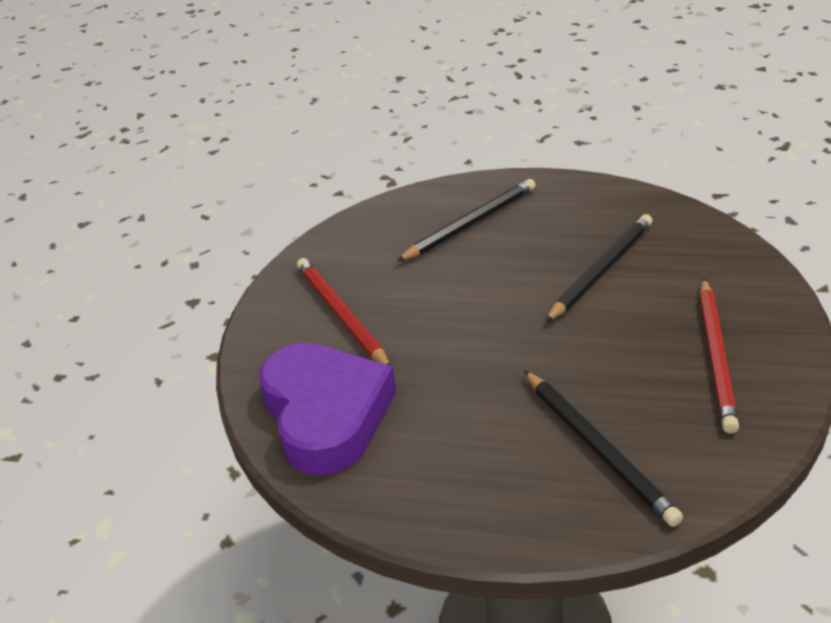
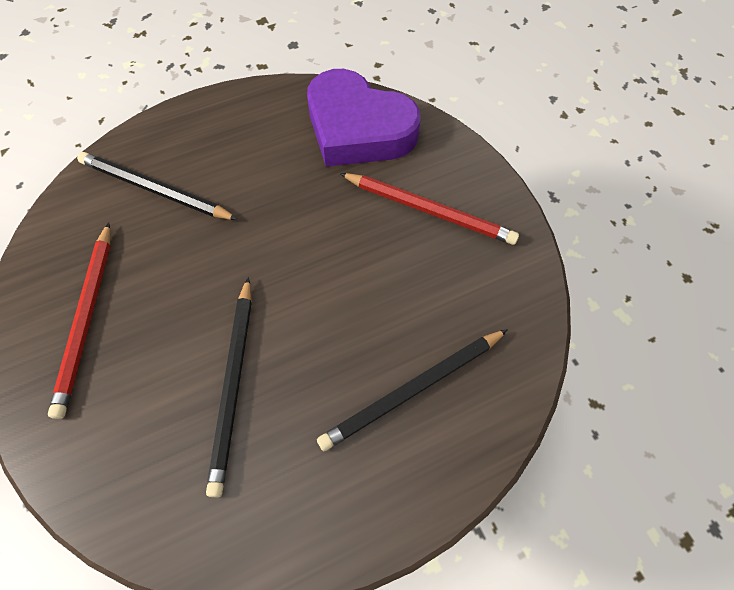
camera: 140 degrees right, 25 degrees up
black pencil [397,179,536,262] -> black pencil turned 45 degrees clockwise [317,329,508,451]
red pencil [700,278,739,434] -> red pencil turned 150 degrees counterclockwise [48,222,110,419]

